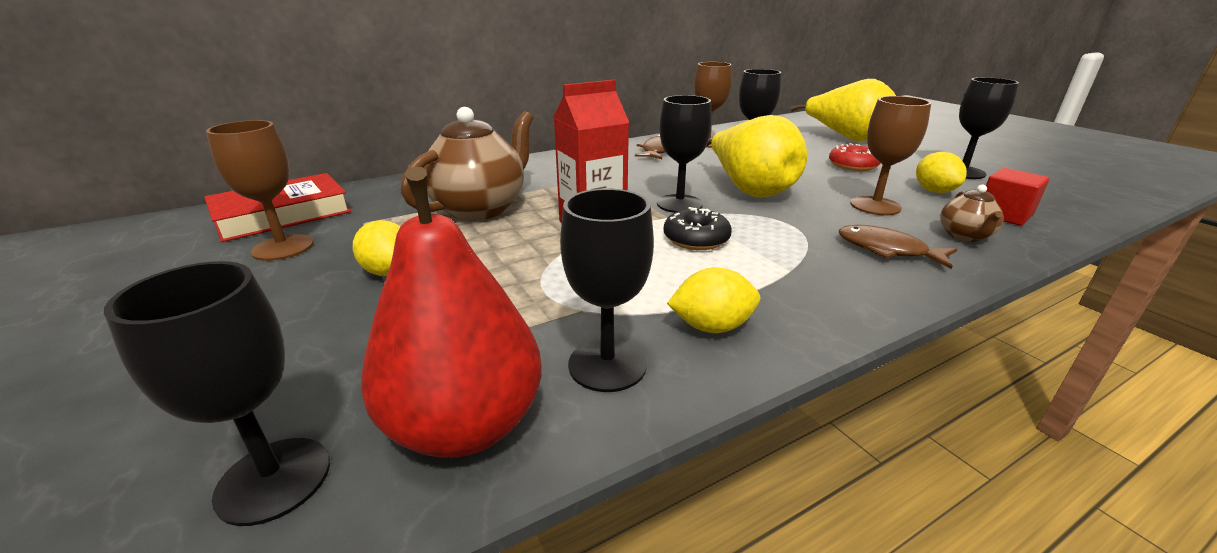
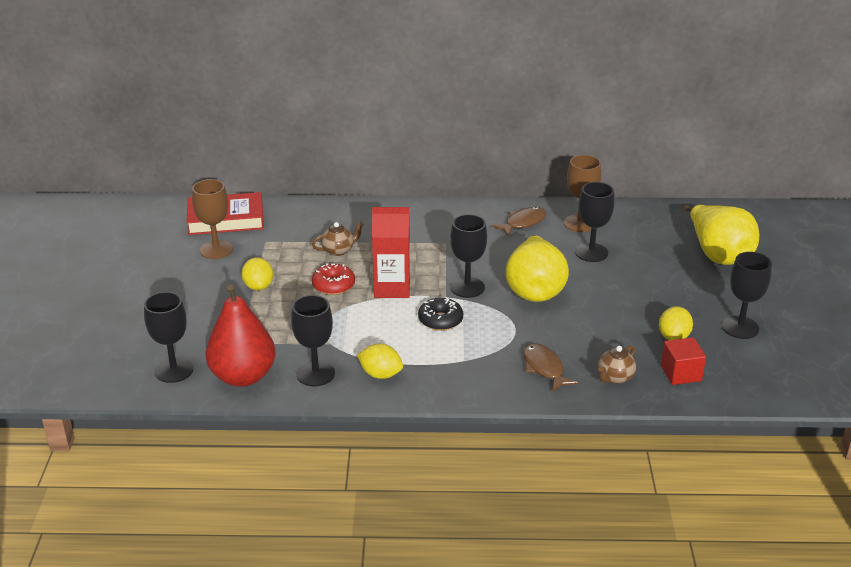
camera: 30 degrees right, 5 degrees up
brown teapot [401,107,533,221] -> brown teapot [312,222,364,256], size x0.48
red donut [829,143,881,171] -> red donut moved to [312,263,355,295]
brown goblet [851,96,931,215] -> none

